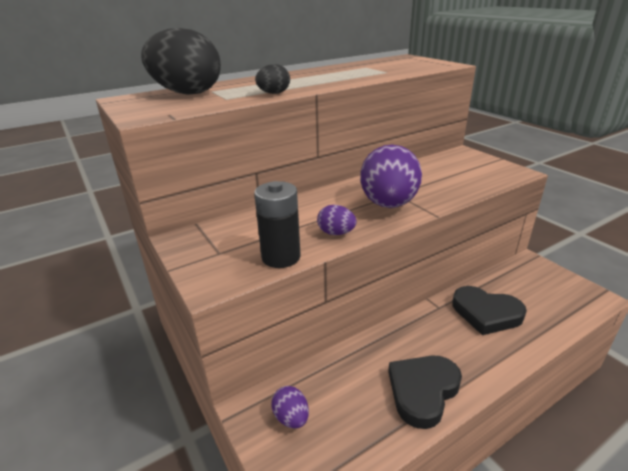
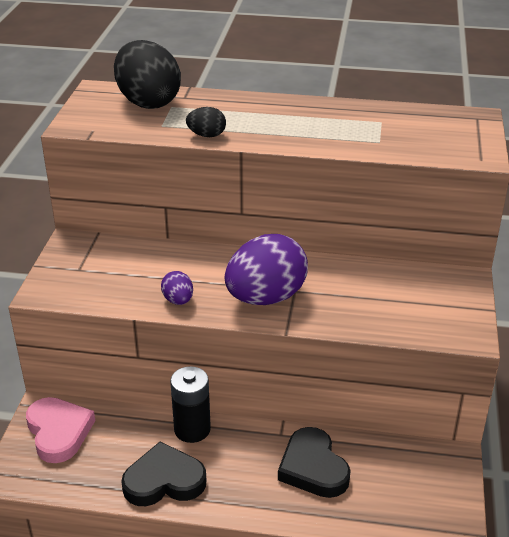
camera: 40 degrees right, 5 degrees up
black battery [254,181,301,268] -> black battery moved to [170,366,211,443]
purple egg [271,386,309,429] -> pink heart [26,397,95,463]

